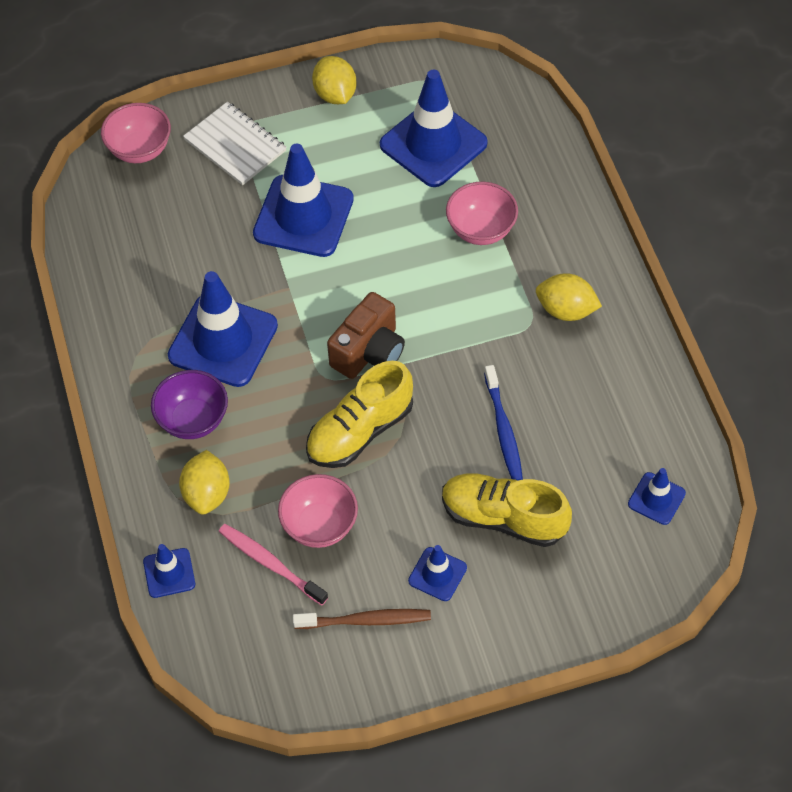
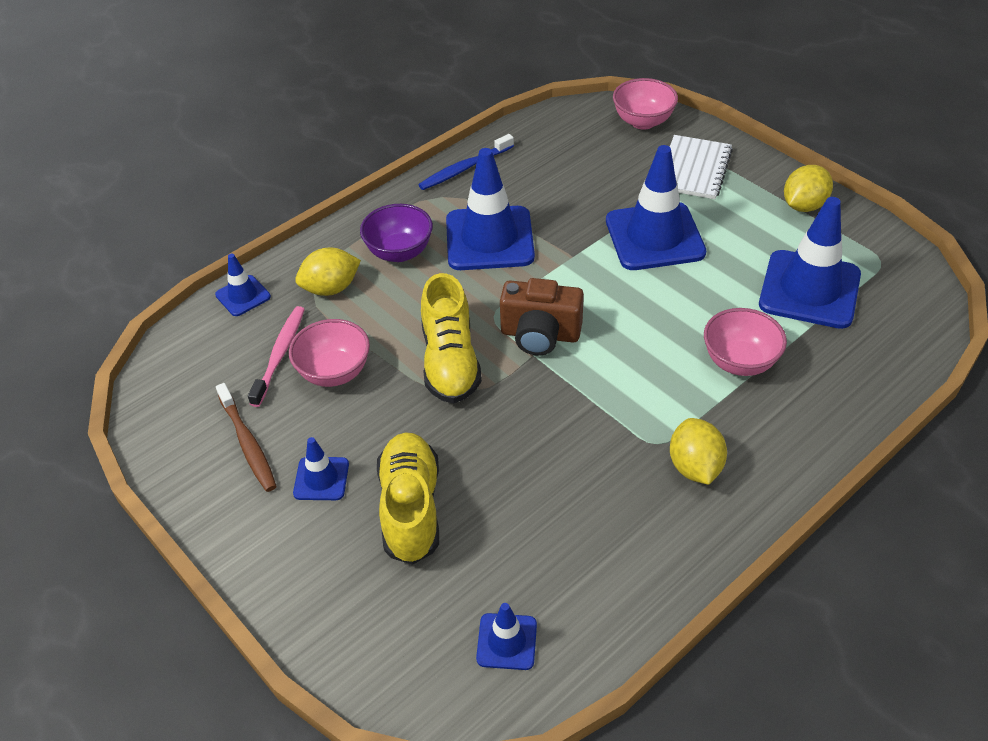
camera: 65 degrees right, 10 degrees down
yellow shoe [306,361,413,468] -> yellow shoe turned 120 degrees counterclockwise [421,273,482,403]
blue toothbrush [484,365,523,481] -> blue toothbrush moved to [418,134,514,190]

